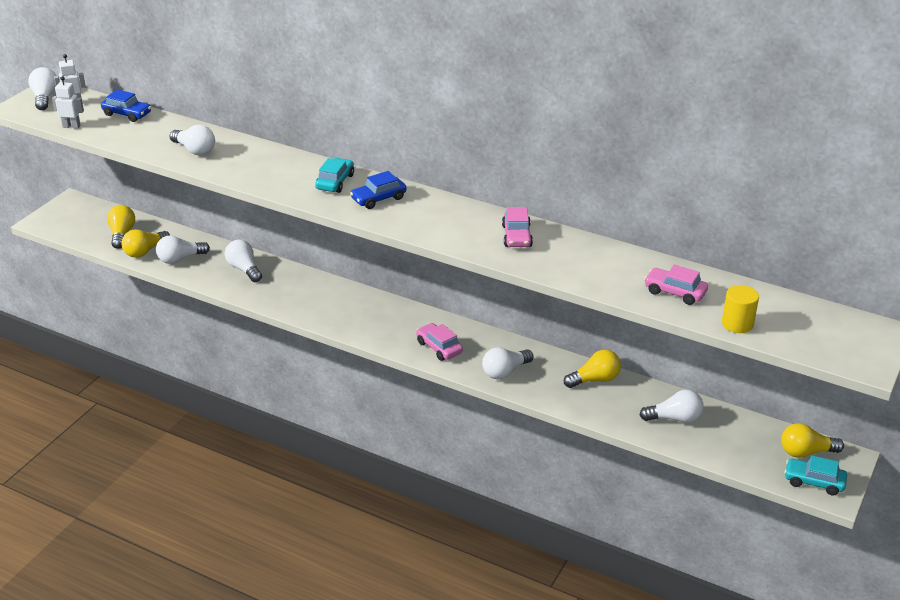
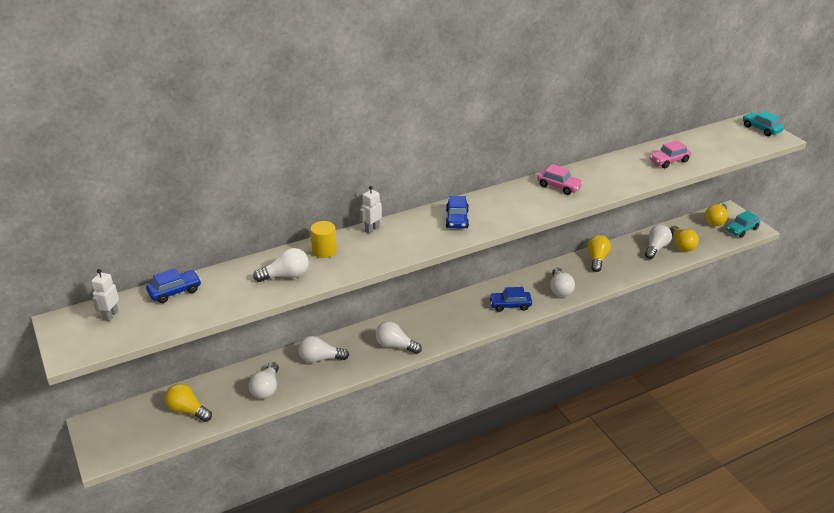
camera: 55 degrees left, 0 degrees up
white light bulb [28,67,56,110] -> white light bulb moved to [376,321,422,354]
white robot [52,76,84,129] -> white robot moved to [360,186,382,234]
yellow light bulb [121,229,170,258] -> yellow light bulb moved to [670,226,699,252]
turquoise car [315,158,354,193] -> turquoise car moved to [743,111,784,136]
pink car [416,323,463,361] -> blue car [489,287,532,312]
yellow cylinder [722,285,759,333] -> yellow cylinder moved to [310,221,337,258]

